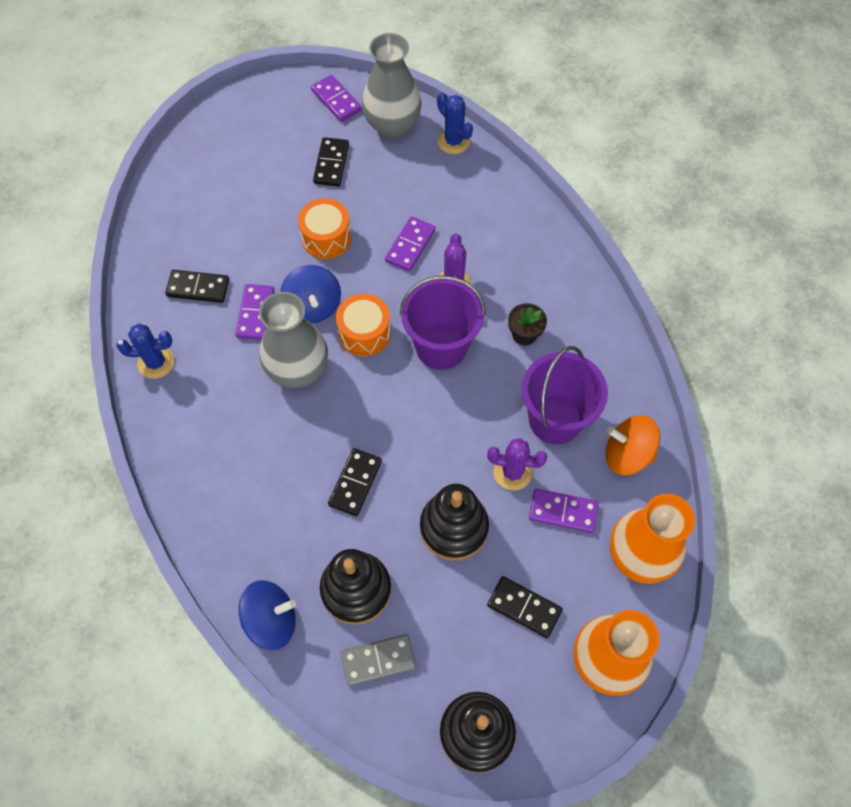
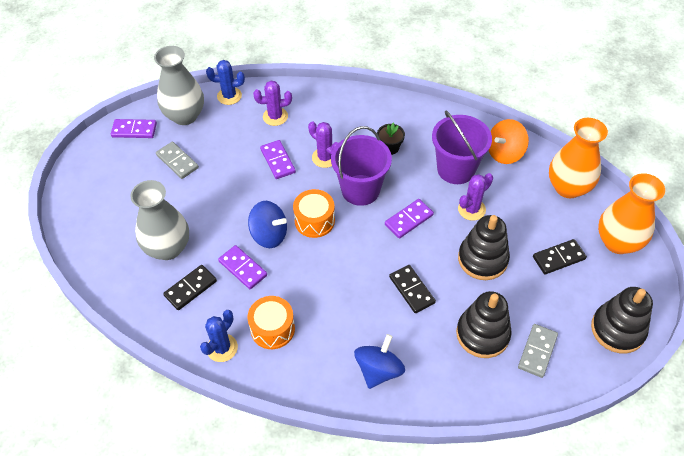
camera: 50 degrees left, 10 degrees down
blue spinning top [239,580,296,650] -> blue spinning top moved to [354,334,405,389]
grey vase [259,292,328,388] -> grey vase moved to [130,180,189,260]
orange drum [298,198,351,259] -> orange drum moved to [247,296,295,349]
black domino [313,137,349,187] -> grey domino [156,142,199,179]
purple domino [529,489,599,533] -> purple domino moved to [385,199,434,238]
none -> purple cactus [253,81,292,126]

